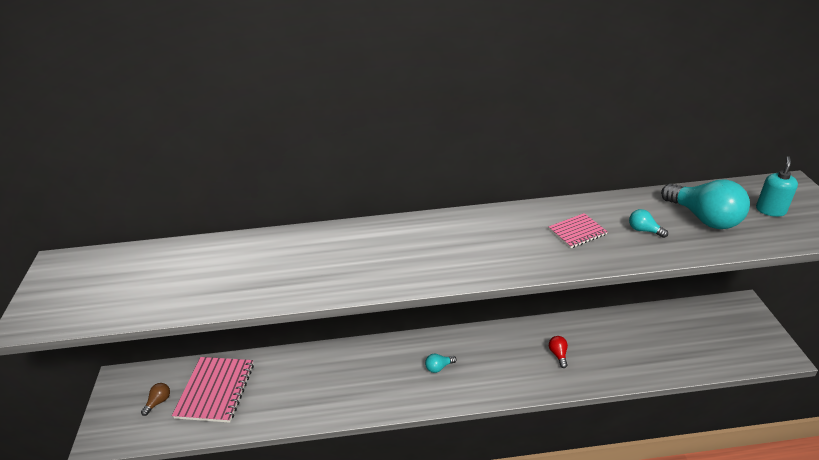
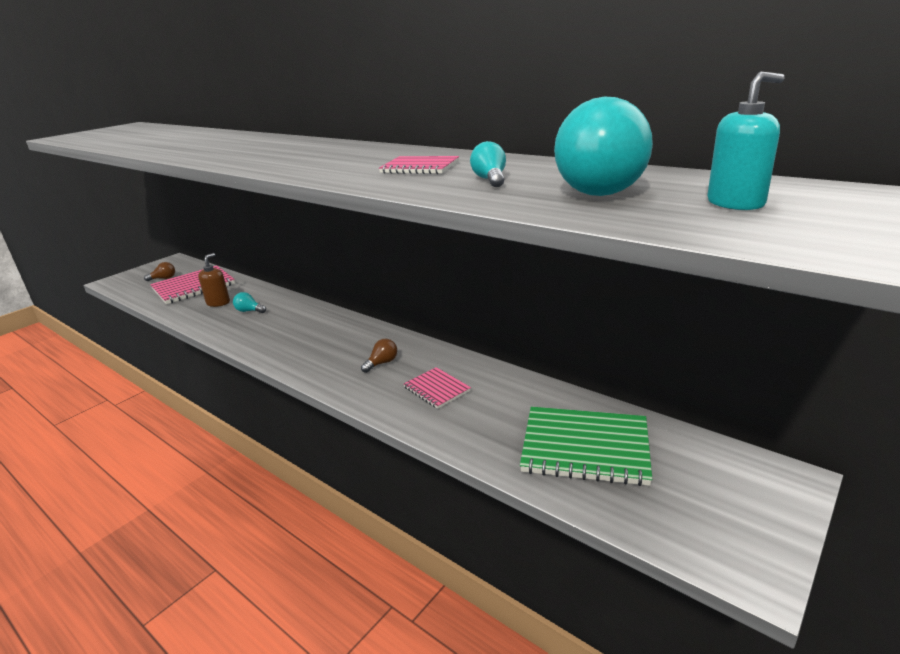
camera: 45 degrees right, 10 degrees down
turquoise light bulb [425,354,457,373] -> turquoise light bulb moved to [233,292,266,313]
red light bulb [549,336,568,368] -> pink notebook [404,367,471,409]
none -> brown soap dispenser [198,253,230,307]
none -> brown light bulb [361,339,397,373]
none -> green notebook [520,407,652,486]

